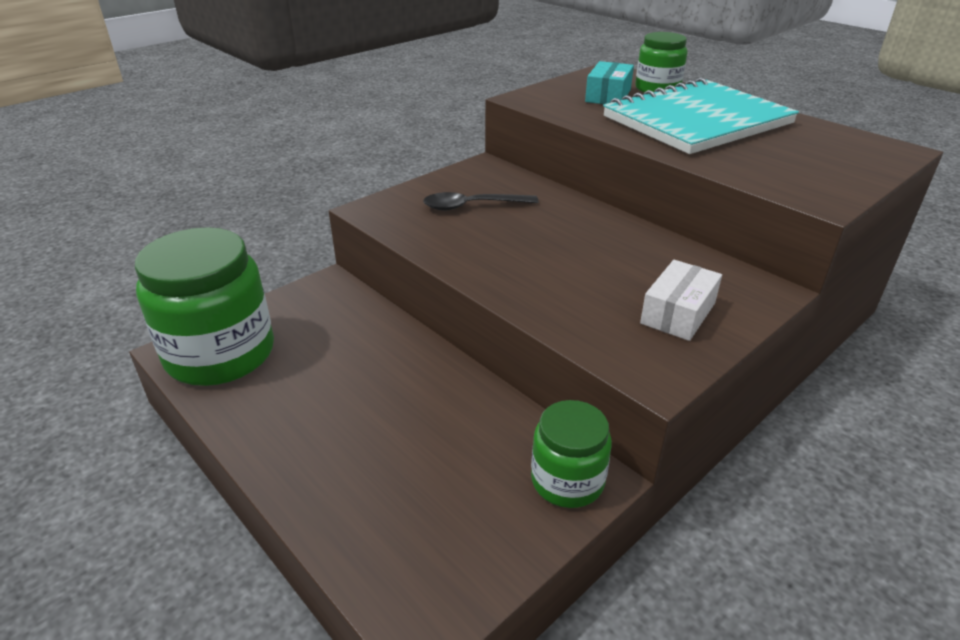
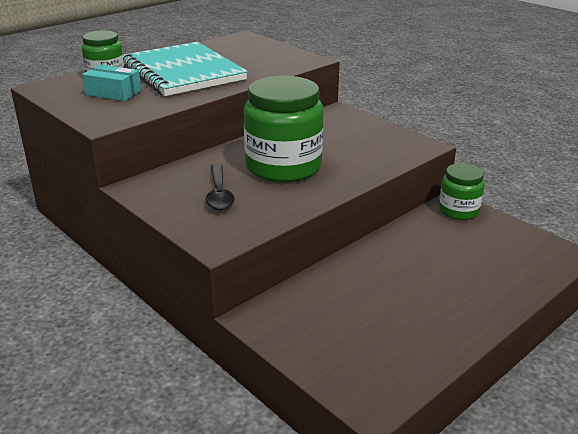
camera: 90 degrees left, 5 degrees down
green jar [135,227,274,386] -> green jar moved to [244,76,324,183]
white box [640,260,722,341] -> none

